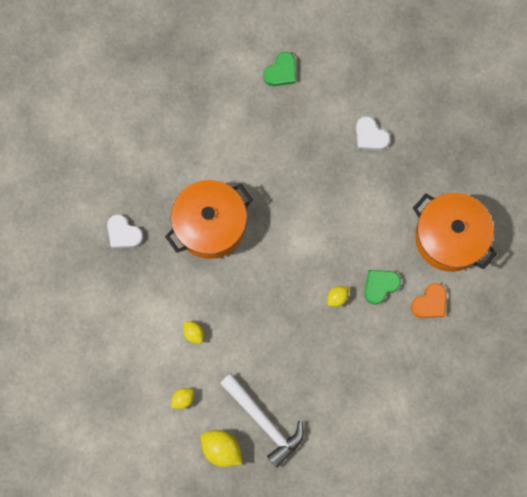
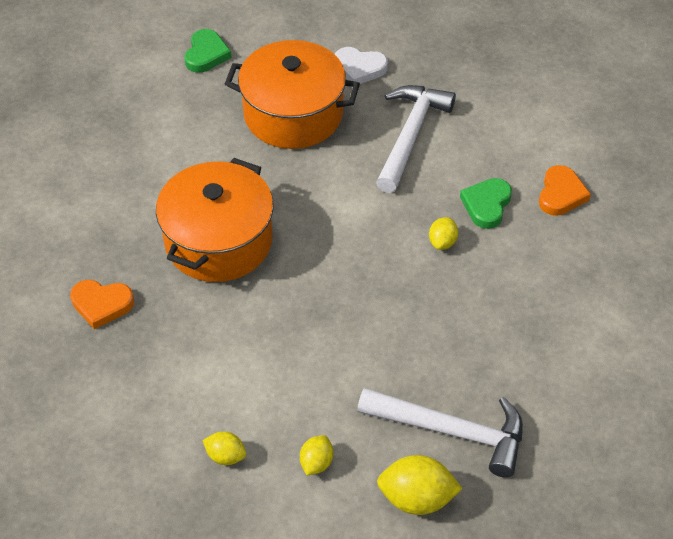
camera: 30 degrees left, 25 degrees down
white heart [107,214,143,249] -> orange heart [70,280,134,329]
yellow lemon [183,321,204,344] -> yellow lemon moved to [202,432,246,465]
orange pot [413,193,497,272] -> orange pot moved to [225,40,360,149]
none -> white hammer [376,85,456,193]

